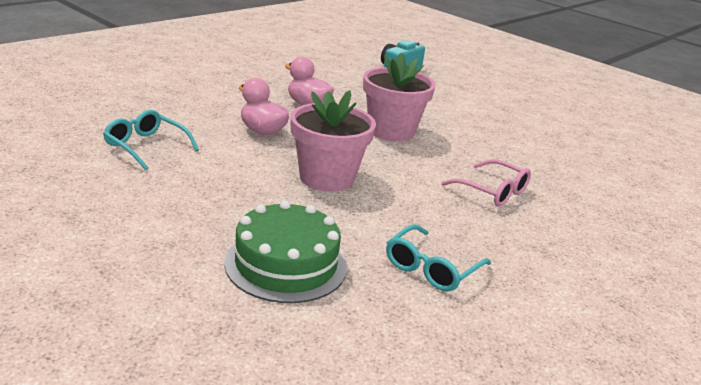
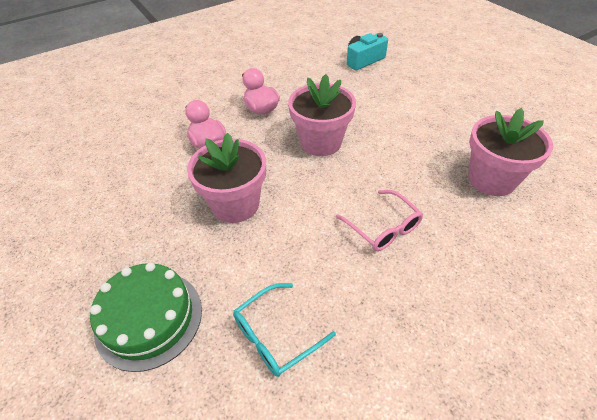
camera: 20 degrees right, 20 degrees up
turquoise glasses [103,110,199,170] -> none
none -> pink flower pot [468,108,553,196]

